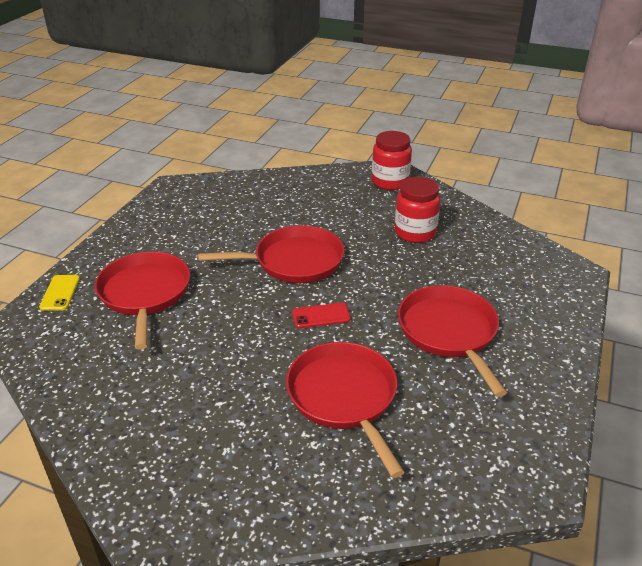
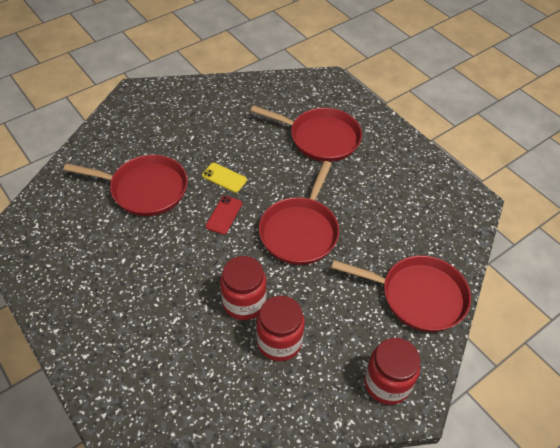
camera: 120 degrees right, 15 degrees up
yellow phone [39,275,80,311] -> yellow phone moved to [202,163,247,193]
red pan [398,285,507,397] -> red pan moved to [332,255,471,332]
none -> red jar [220,256,267,320]

